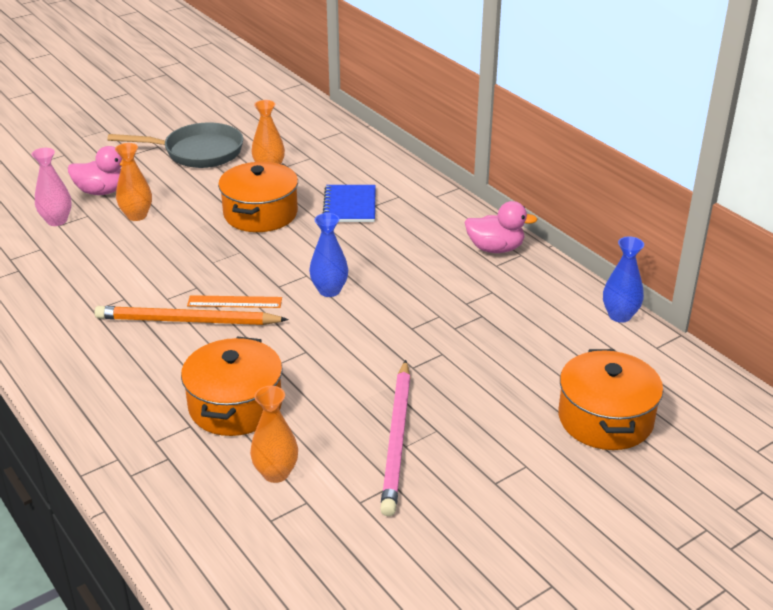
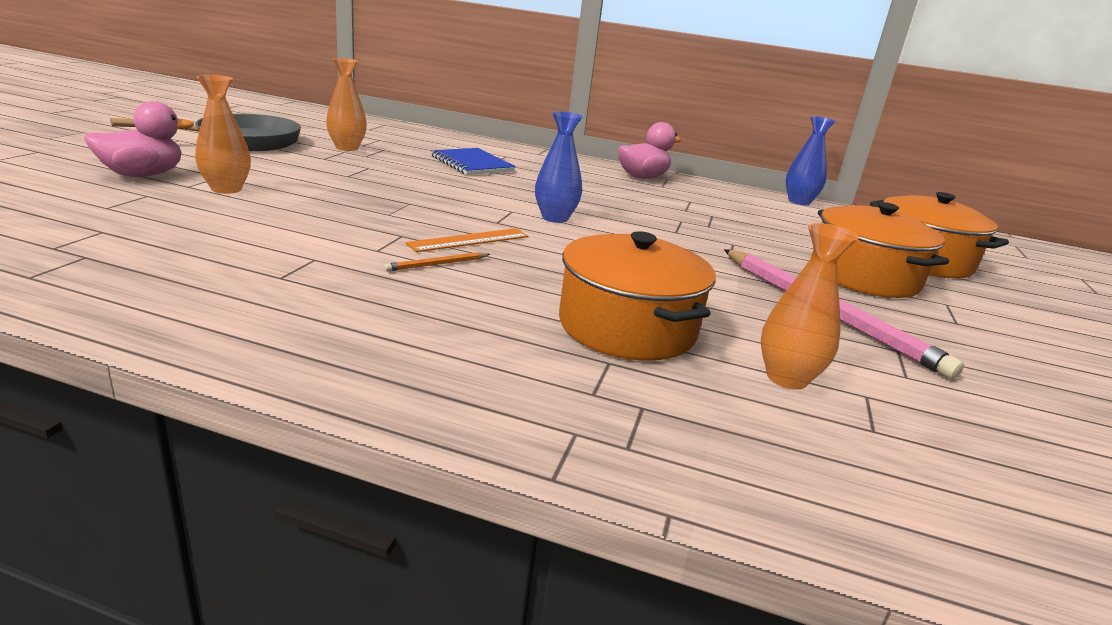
camera: 40 degrees left, 10 degrees down
pink vase [31,148,72,226] -> none
orange pencil [94,306,289,325] -> orange pencil [384,252,490,271], size x0.40
orange pot [218,162,298,232] -> orange pot moved to [811,202,949,298]

